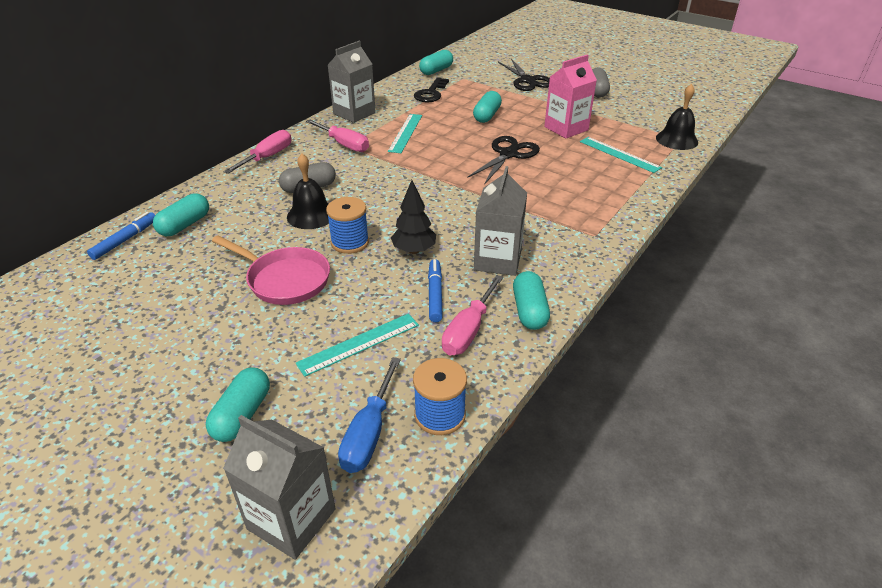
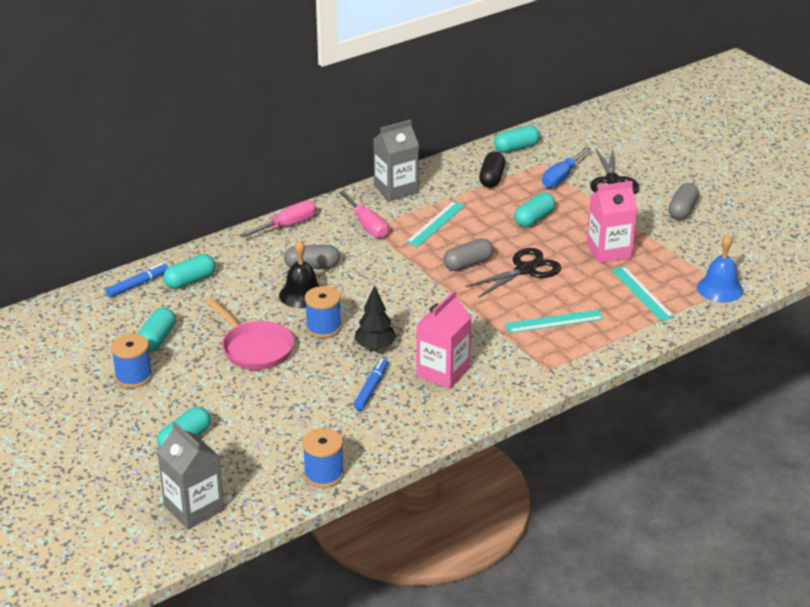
camera: 20 degrees right, 5 degrees down
turquoise ruler [296,314,419,377] -> turquoise ruler moved to [505,310,603,333]
blue screwdriver [338,357,401,473] -> blue screwdriver moved to [542,147,591,188]
black key [414,77,449,102] -> black capsule [479,151,505,188]
pink screwdriver [442,275,503,355] -> none
grey carton [474,166,527,276] -> pink carton [416,291,471,389]
turquoise capsule [513,271,550,330] -> turquoise capsule moved to [138,307,176,352]
black bell [656,84,698,150] -> blue bell [697,235,743,303]
none -> blue spool [111,334,152,388]
none -> grey capsule [443,238,494,271]

